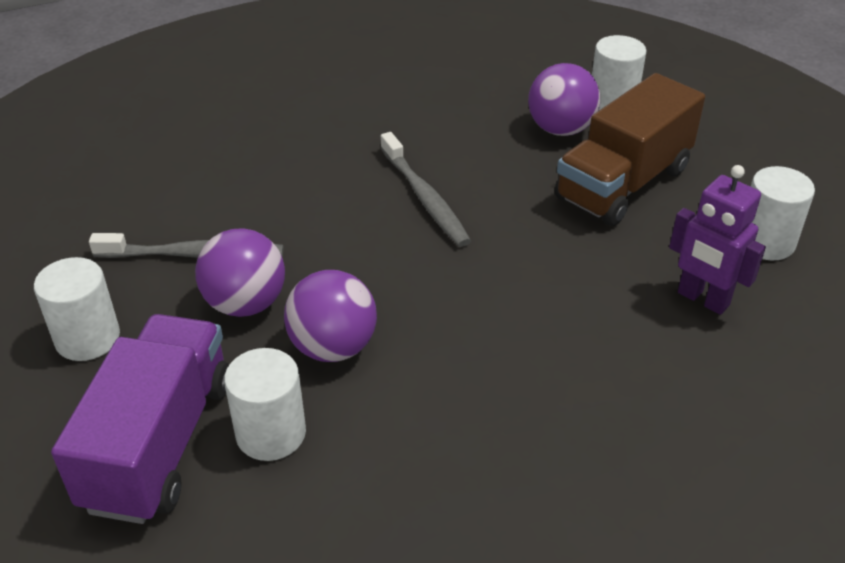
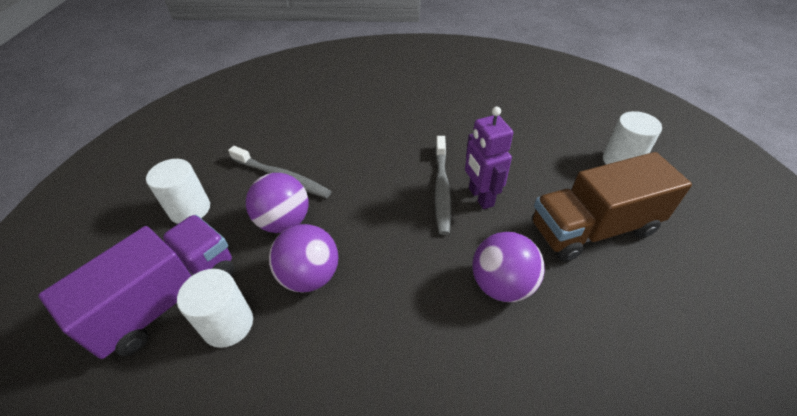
camera: 30 degrees right, 5 degrees up
purple ball [528,63,600,136] -> purple ball moved to [472,232,545,302]
purple robot [669,165,766,315] -> purple robot moved to [465,107,513,209]
white cylinder [751,166,815,260] -> none

